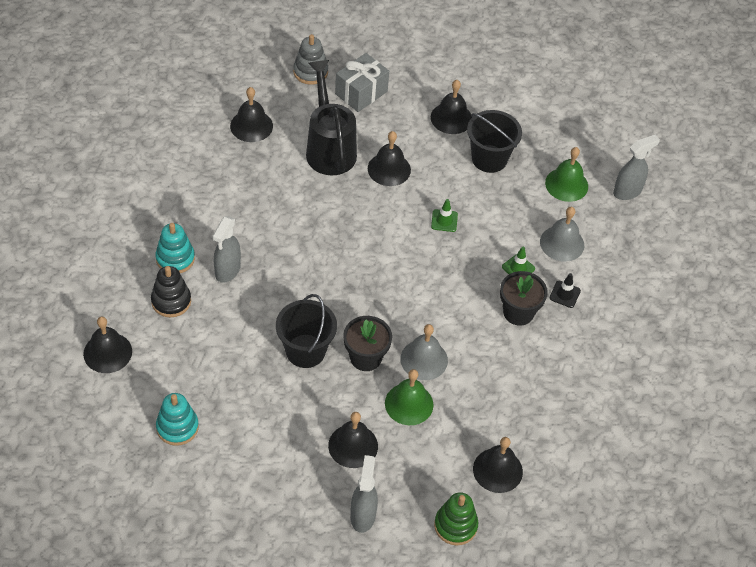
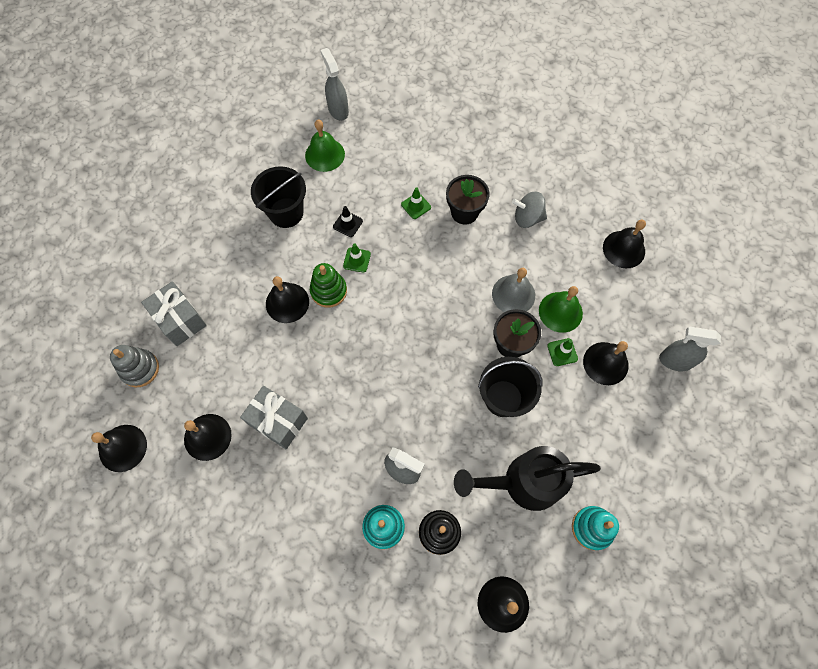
camera: 80 degrees left, 15 degrees up
black watering can [306,60,357,175] -> black watering can moved to [454,446,601,511]
black bell [431,80,472,134] -> black bell moved to [91,425,147,472]
green stacking toy [434,492,478,545] -> green stacking toy moved to [310,263,347,308]
grey bell [540,207,584,262] -> none
black traffic cone [550,273,581,308] -> black traffic cone moved to [333,206,363,237]
none -> grey gift [240,386,308,449]
none -> grey spinning top [512,192,547,228]
none -> green traffic cone [547,338,578,366]

